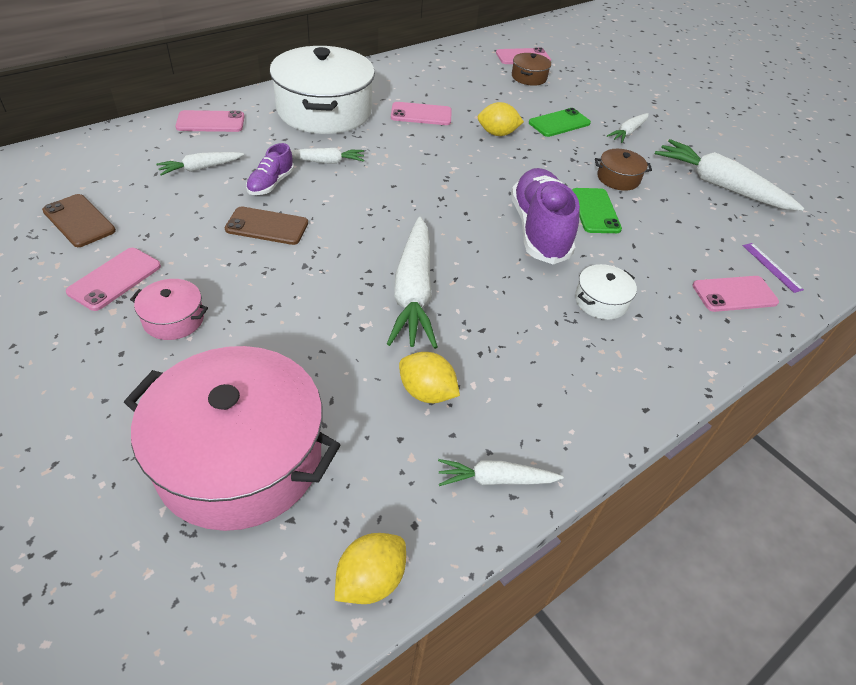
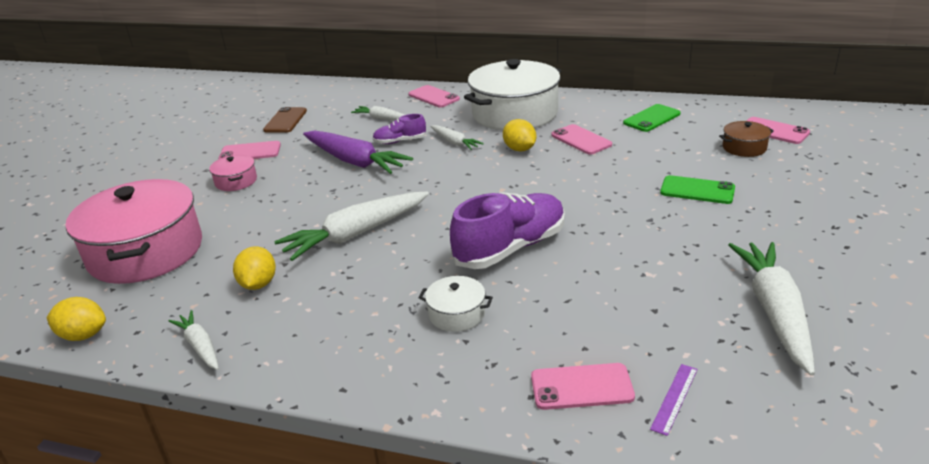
camera: 60 degrees right, 15 degrees down
brown phone [225,206,308,245] -> purple carrot [303,131,413,174]
yellow lemon [478,102,524,136] -> yellow lemon moved to [503,119,536,151]
green phone [572,188,622,233] -> green phone moved to [623,104,681,132]
brown pot [595,149,652,191] -> none
white carrot [607,113,649,143] -> none
pink phone [692,276,779,312] -> pink phone turned 45 degrees counterclockwise [531,363,635,410]

